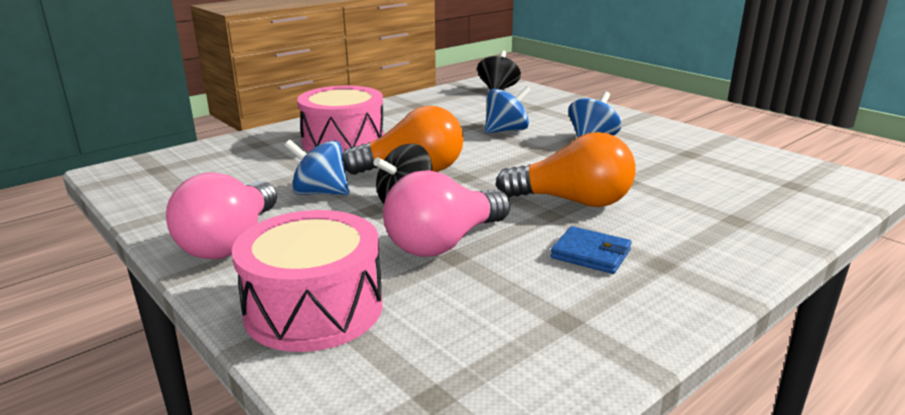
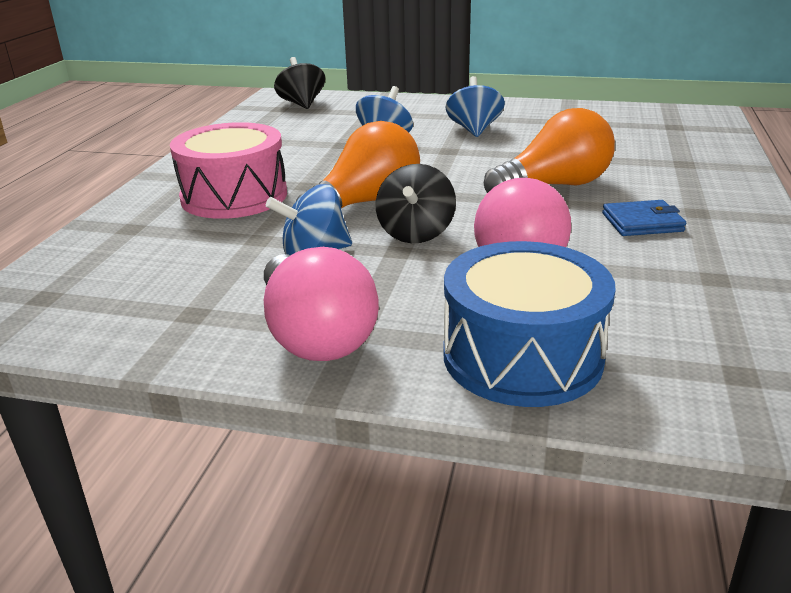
camera: 35 degrees left, 5 degrees up
pink drum [232,210,383,352] -> blue drum [443,241,616,407]

